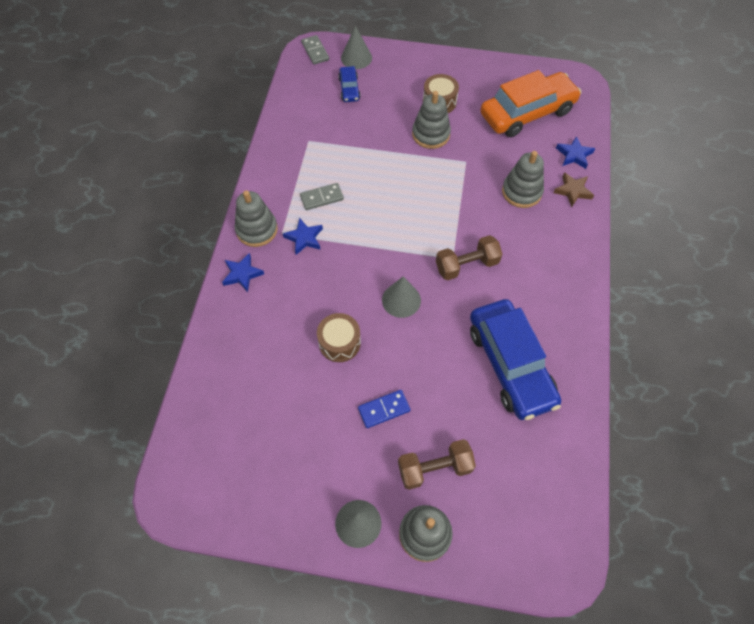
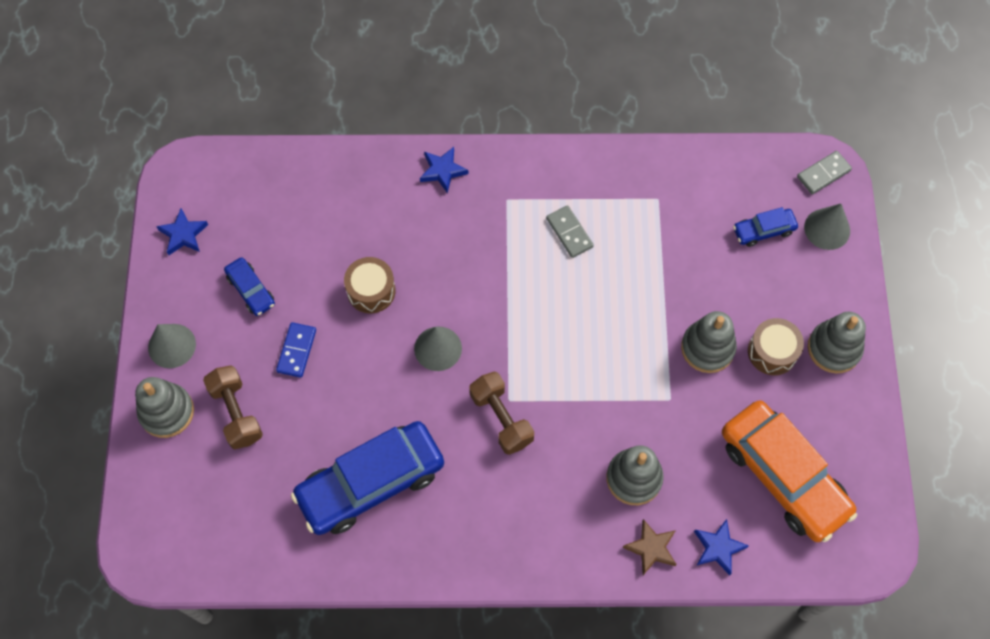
camera: 80 degrees right, 5 degrees up
grey stacking toy [235,190,278,247] -> grey stacking toy moved to [808,312,866,373]
blue star [283,218,323,255] -> blue star moved to [156,208,208,255]
blue domino [358,390,410,428] -> blue domino turned 45 degrees clockwise [276,322,316,378]
none -> blue car [224,257,275,316]

